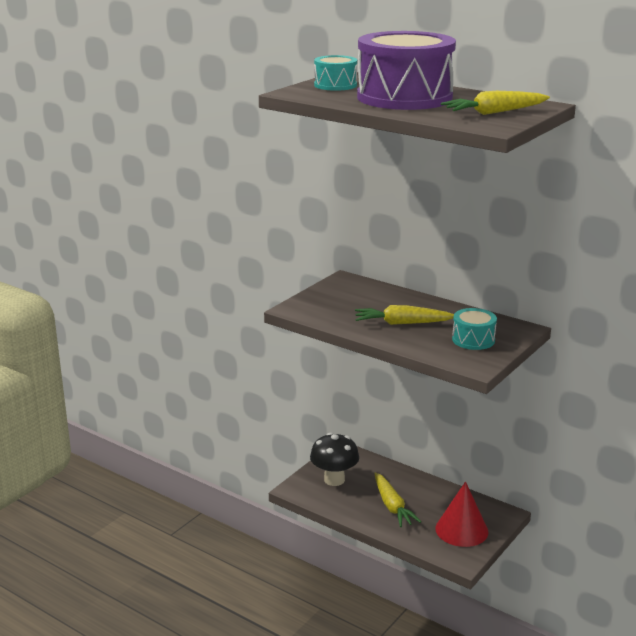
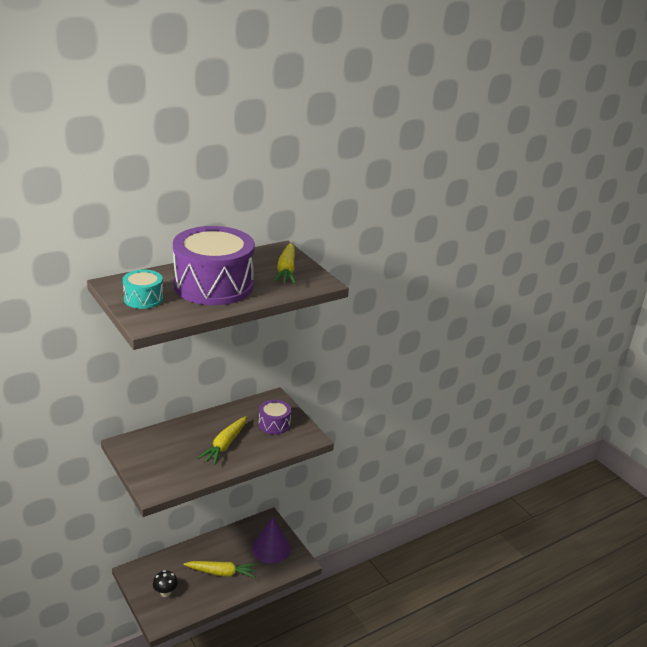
camera: 70 degrees left, 5 degrees up
black mushroom [310,433,359,486] -> black mushroom [153,570,178,597], size x0.59
red cone [435,481,488,547] -> purple cone [252,517,291,564]
turquoise drum [452,308,497,350] -> purple drum [259,400,291,434]

